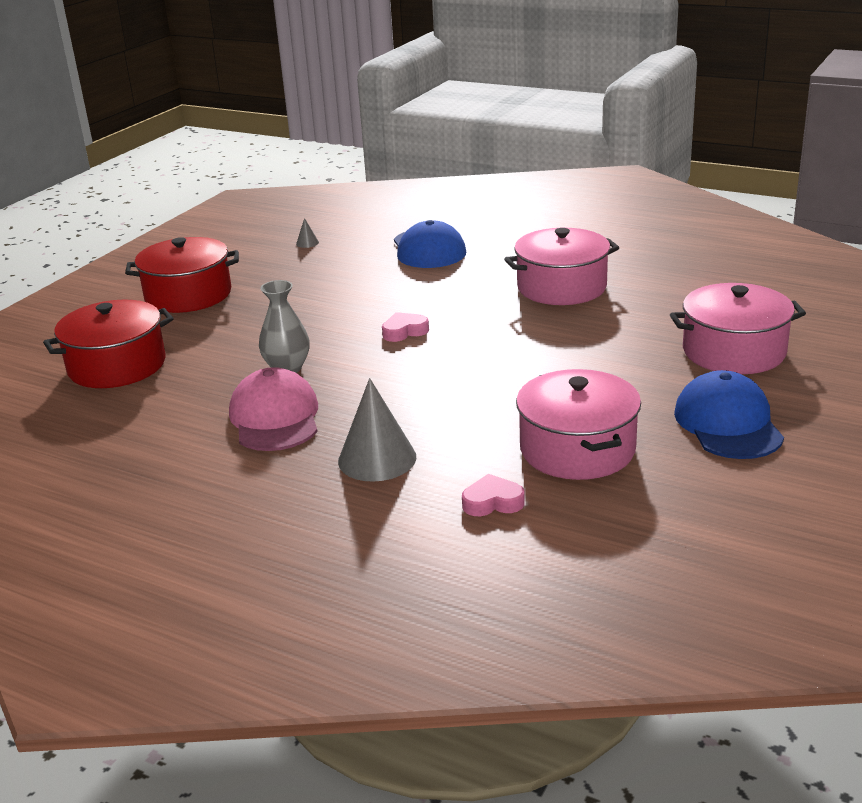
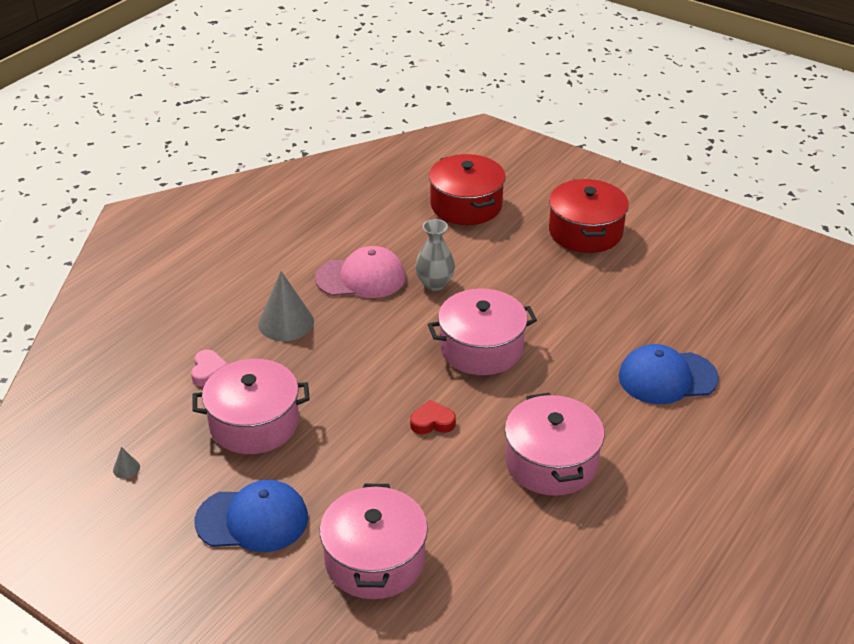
camera: 95 degrees right, 10 degrees up
grey cone [296,218,319,248] -> grey cone moved to [113,447,140,479]
pink heart [382,312,429,342] -> pink pot [428,288,537,375]
none -> red heart [410,400,456,434]

